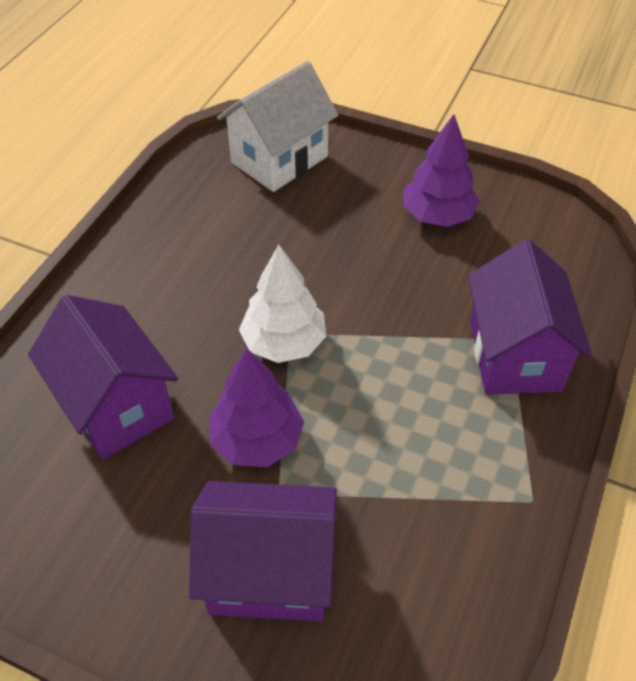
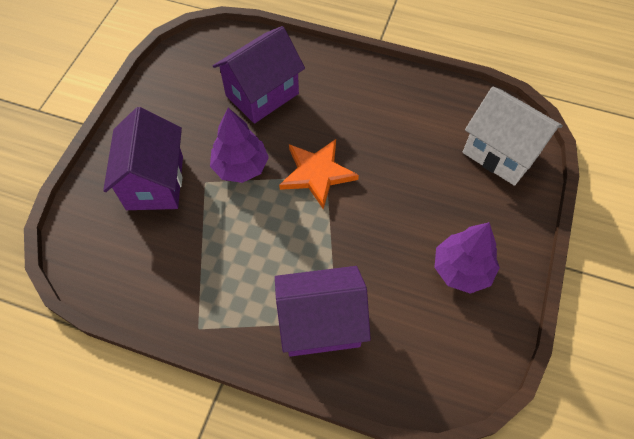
camera: 85 degrees right, 10 degrees up
white tree [239,245,326,363] -> orange star [279,139,359,210]

